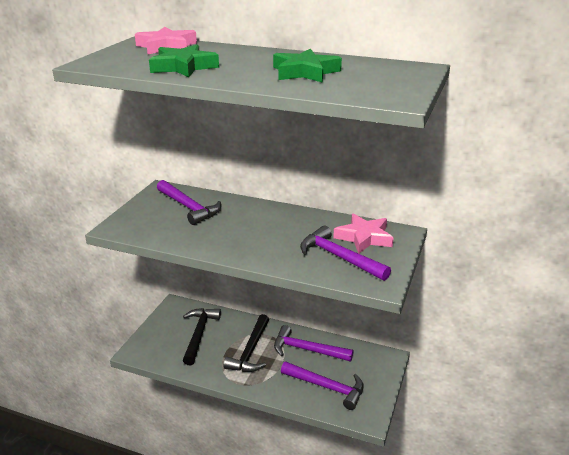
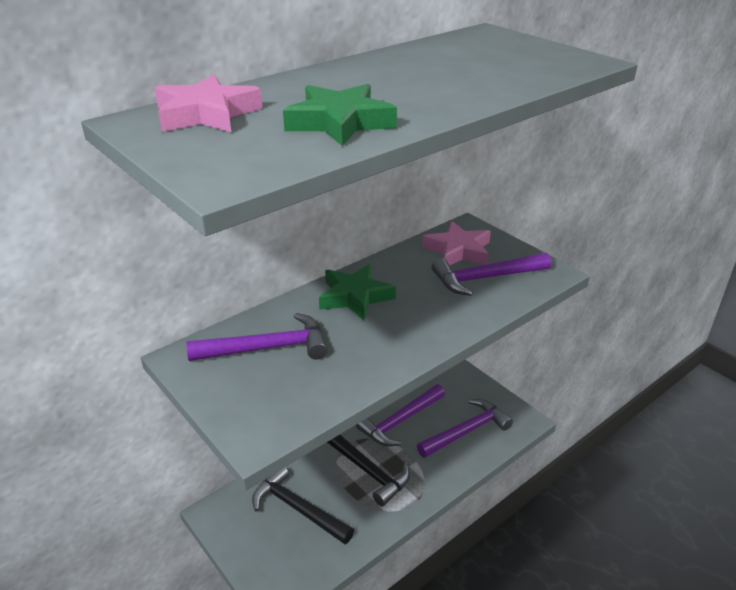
camera: 60 degrees left, 5 degrees up
green star [273,49,342,83] -> green star moved to [319,264,396,321]

